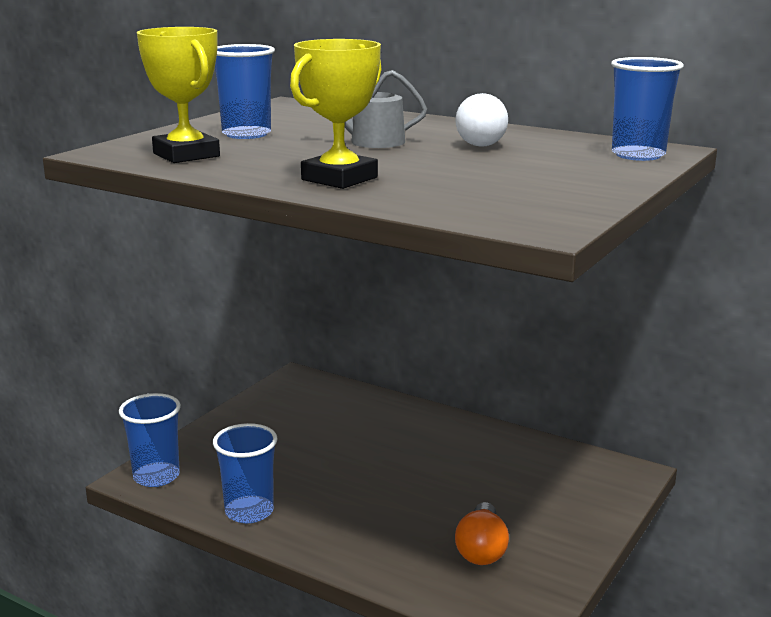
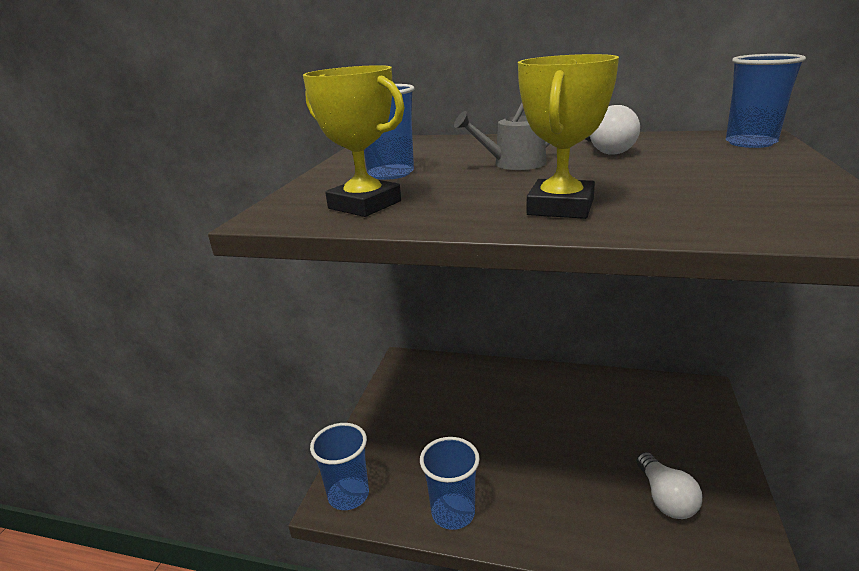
camera: 15 degrees left, 5 degrees up
orange light bulb [455,502,509,565] -> white light bulb [637,452,702,519]

